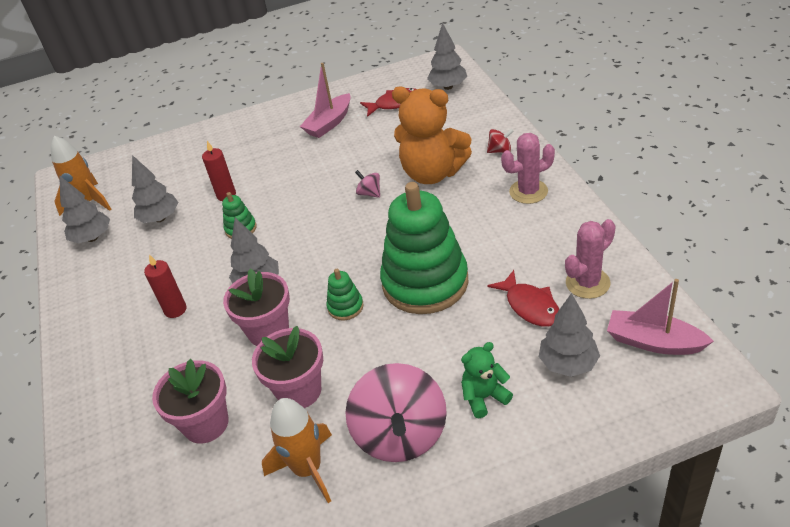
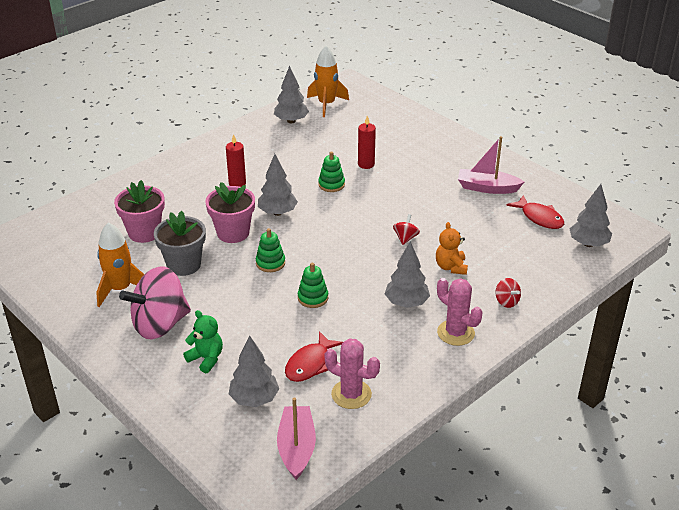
camera: 60 degrees right, 5 degrees down
grey tree [132,155,178,223] -> grey tree moved to [385,241,430,308]
pink flower pot [252,326,323,408] -> grey flower pot [154,210,206,276]
pink spinning top [355,170,380,198] -> red spinning top [393,214,420,245]
green stacking toy [380,182,468,314] -> green stacking toy [298,263,328,308], size x0.41
orange teddy bear [392,87,472,184] -> orange teddy bear [436,222,468,275], size x0.50

